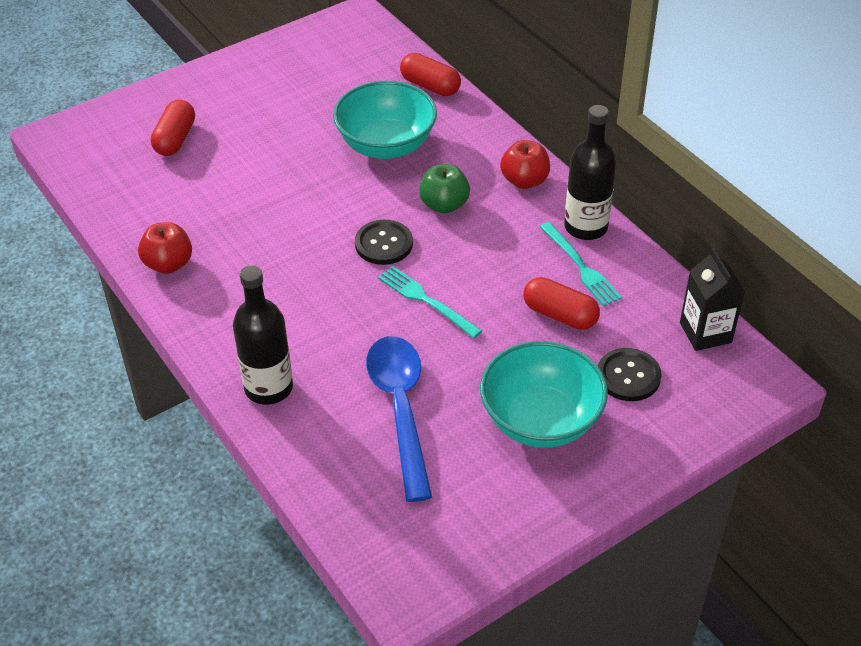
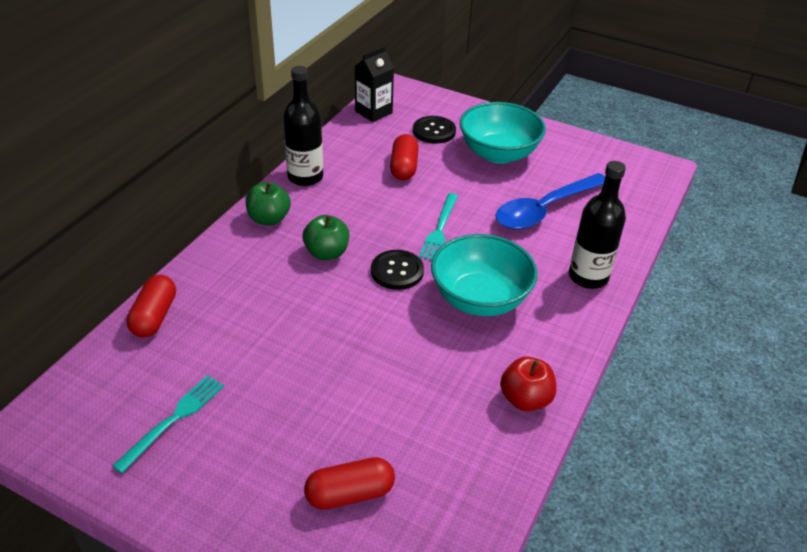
camera: 120 degrees left, 5 degrees down
turquoise bowl [333,81,437,159] -> turquoise bowl moved to [431,234,538,316]
red apple [500,140,550,189] -> green apple [245,182,291,226]
turquoise fork [540,222,622,306] -> turquoise fork moved to [112,375,224,473]

